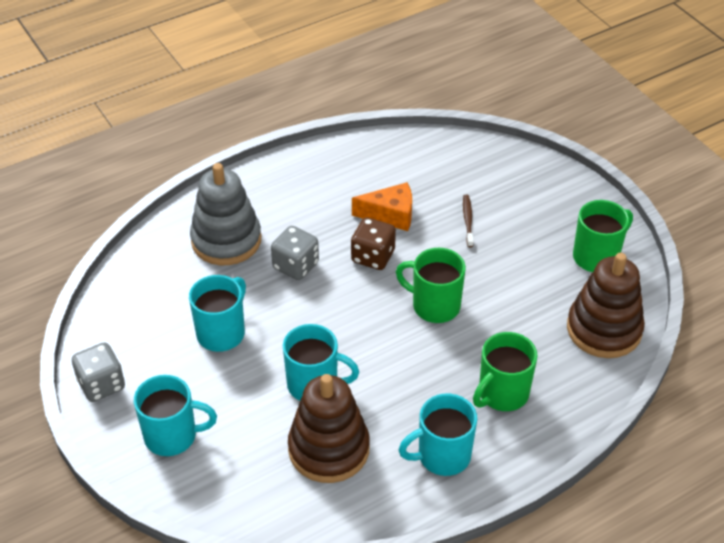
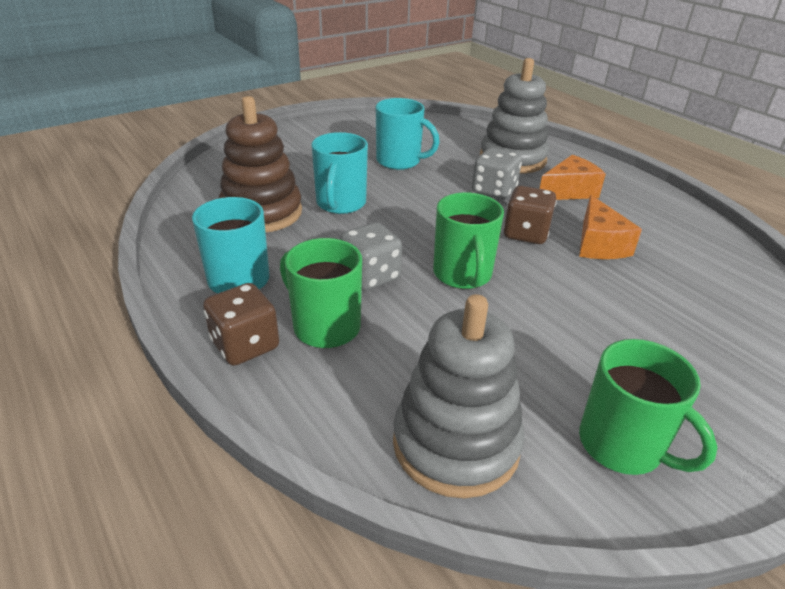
camera: 85 degrees right, 10 degrees down
grey dice [72,343,125,402] -> grey dice moved to [340,222,402,291]
turquoise mug [134,375,217,456] -> none
green mug [396,248,466,323] -> green mug turned 150 degrees clockwise [433,193,504,289]
brown toothbrush [463,195,474,247] -> none
brown stacking toy [567,253,645,358] -> grey stacking toy [393,294,524,498]
none -> brown dice [203,283,279,366]
none -> orange cheese [540,155,606,200]

